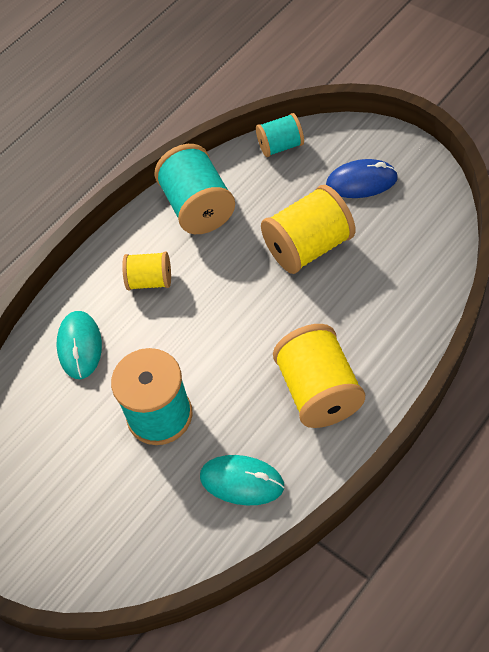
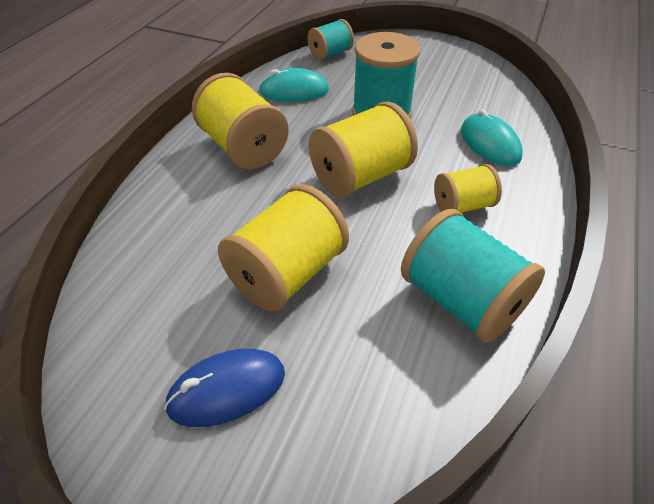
camera: 155 degrees right, 10 degrees down
turquoise spool [256,113,304,157] -> turquoise spool moved to [307,19,354,60]
none -> yellow spool [309,102,418,198]

